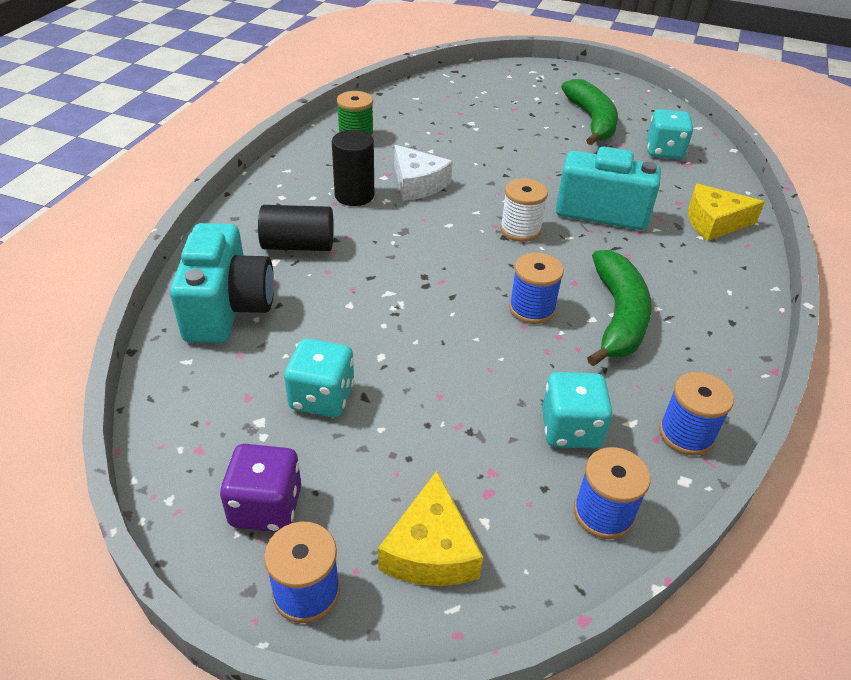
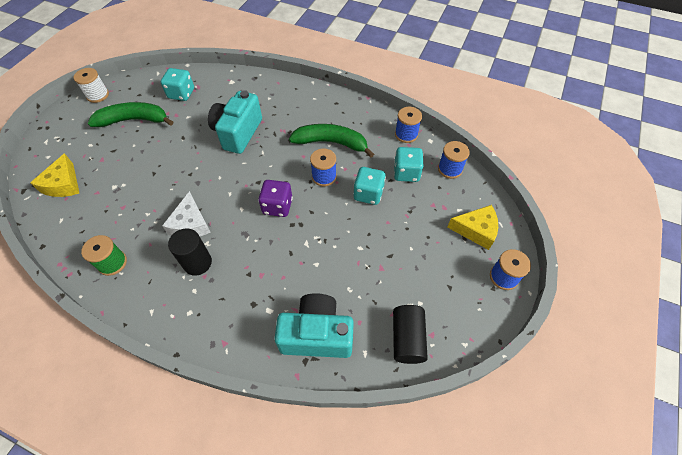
camera: 85 degrees left, 15 degrees up
purple dice [220,444,301,532] -> purple dice moved to [258,180,293,217]
black cylinder [258,205,334,251] -> black cylinder moved to [393,305,428,364]
turquoise dice [284,338,355,417] -> turquoise dice moved to [353,167,386,205]
white cheese [394,145,453,201] -> white cheese turned 120 degrees clockwise [162,191,211,236]
white spool [500,179,548,242] -> white spool moved to [73,68,109,103]
yellow cheese [688,184,765,241] -> yellow cheese moved to [30,153,79,197]

